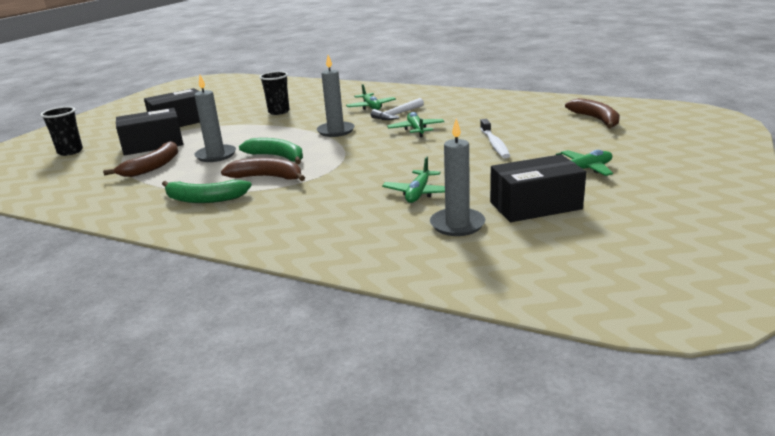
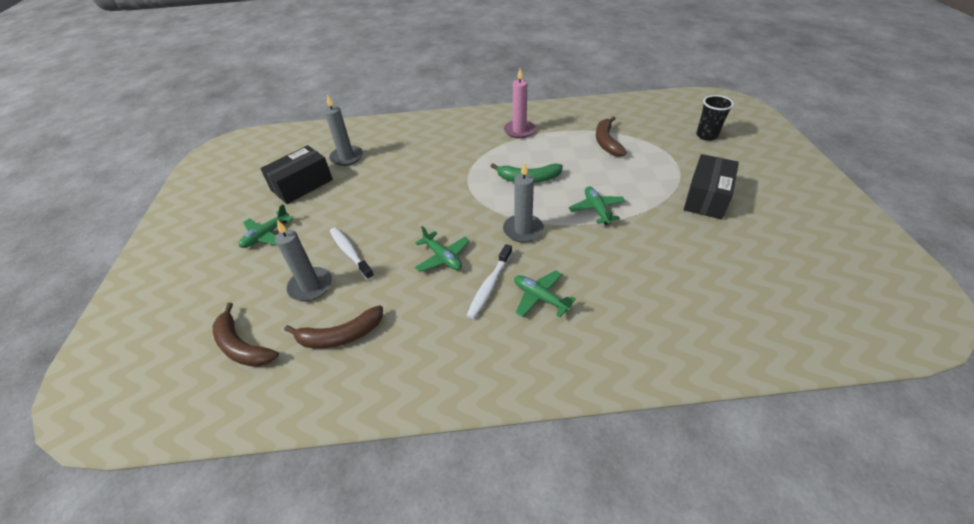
camera: 150 degrees right, 20 degrees up
black box [116,108,183,156] -> none
green banana [162,180,252,203] -> pink candle [504,68,536,138]
grey candle [194,75,236,162] -> grey candle moved to [275,220,332,301]
brown banana [221,158,305,181] -> brown banana moved to [284,305,383,349]
black cup [259,71,290,115] -> none
white hammer [371,98,424,120] -> white toothbrush [466,244,512,319]
green plane [382,156,445,203] -> green plane moved to [569,186,626,225]

